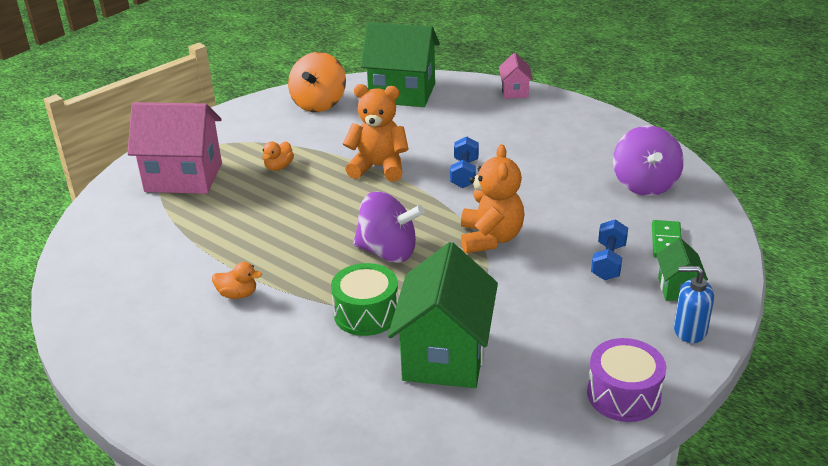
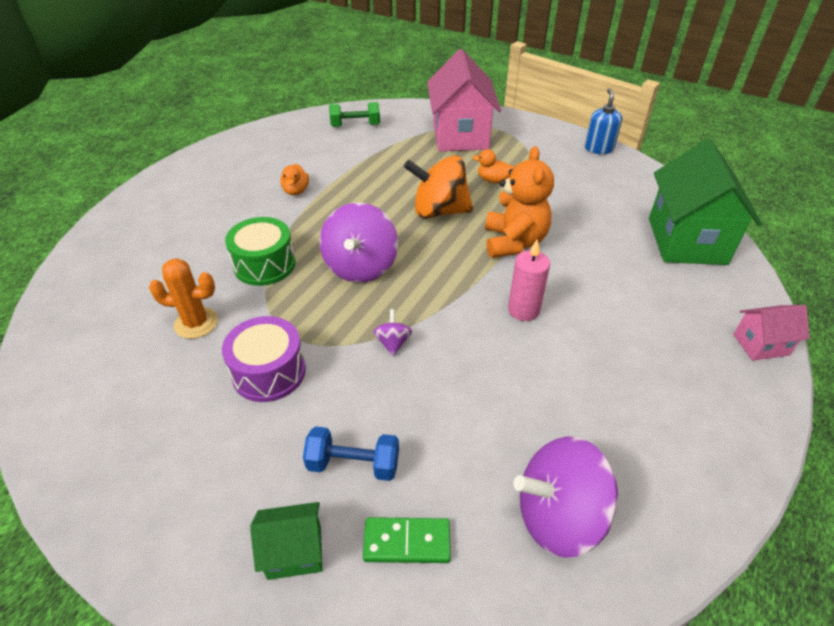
camera: 80 degrees right, 10 degrees up
orange spinning top [288,52,346,112] -> orange spinning top moved to [404,156,473,218]
green house [388,242,498,388] -> orange cactus [149,258,218,339]
blue dumbbell [450,136,479,188] -> pink candle [508,240,550,321]
orange teddy bear [461,144,524,253] -> purple spinning top [373,309,412,356]
purple drum [587,338,666,422] -> purple drum moved to [222,316,306,402]
blue soap dispenser [674,266,714,343] -> blue soap dispenser moved to [585,88,622,154]
none -> green dumbbell [329,102,380,127]

